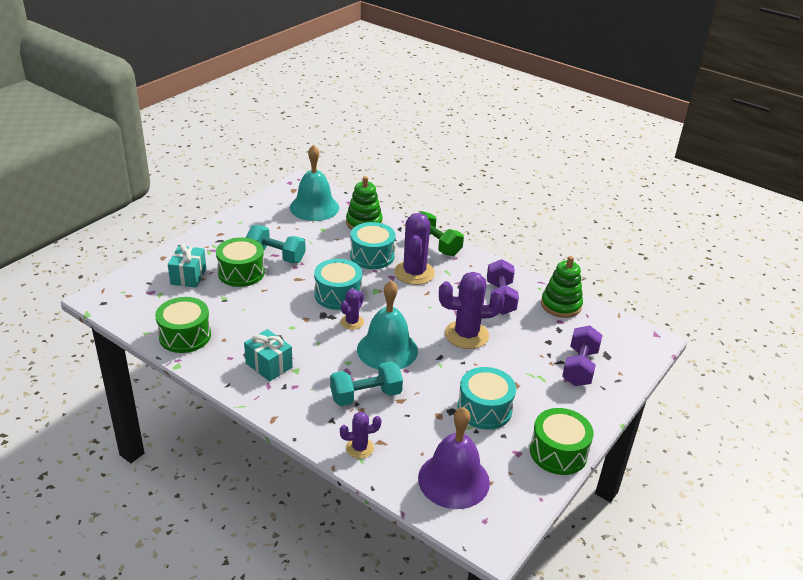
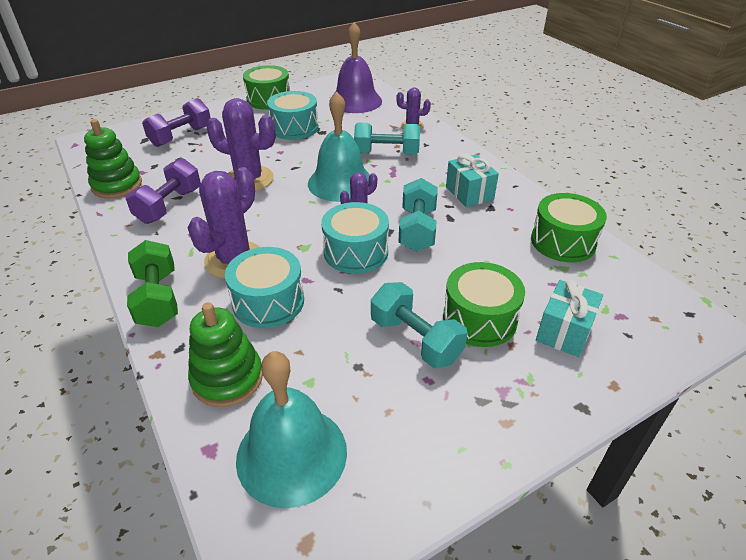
camera: 155 degrees left, 5 degrees up
none -> turquoise dumbbell [398,178,438,252]

